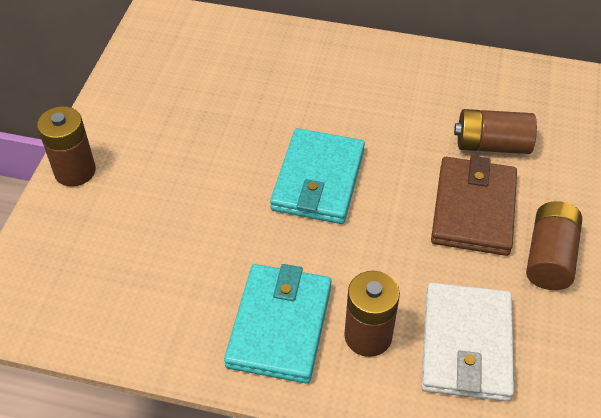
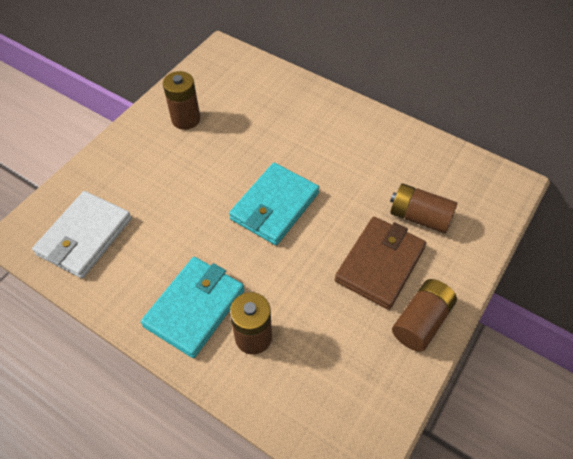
camera: 20 degrees right, 5 degrees up
brown battery [37,106,96,187] -> brown battery moved to [163,71,200,130]
white wallet [421,283,514,402] -> white wallet moved to [32,191,132,278]

